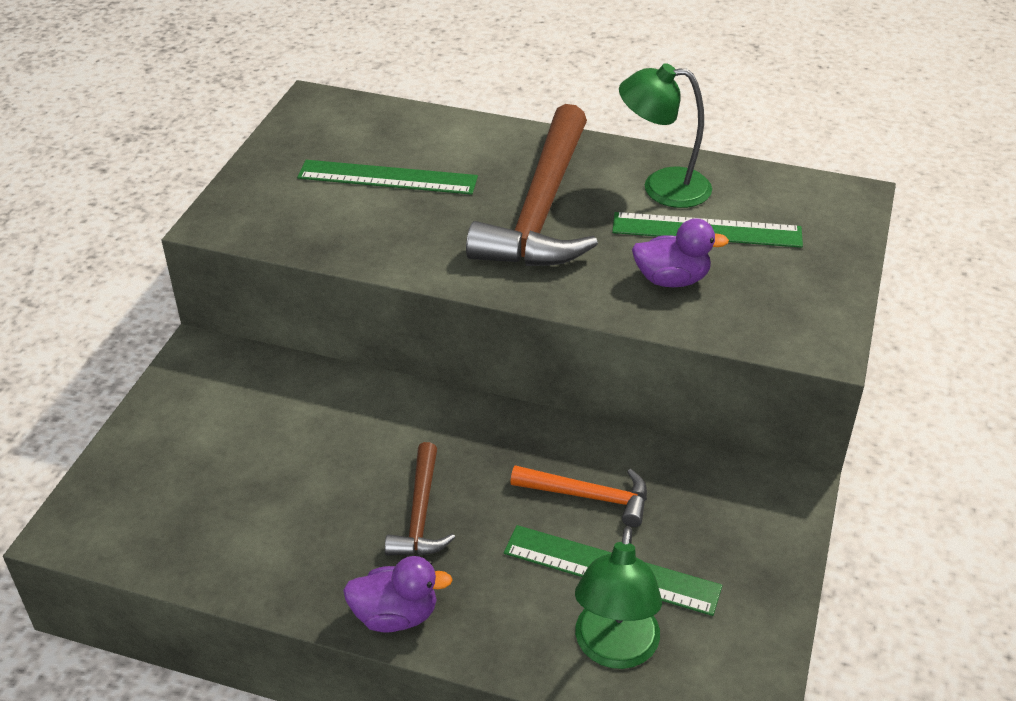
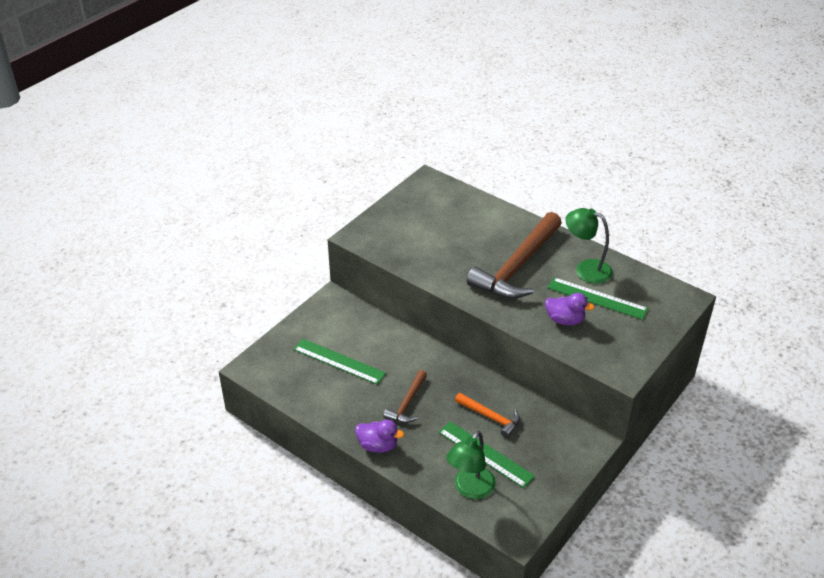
camera: 20 degrees right, 0 degrees up
green ruler [297,160,478,195] -> green ruler moved to [293,339,386,385]

